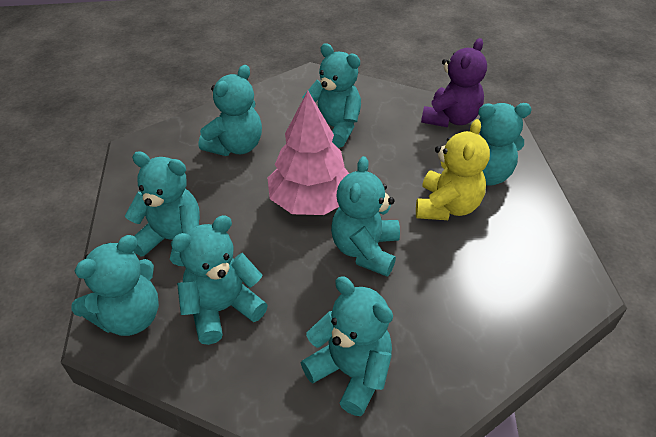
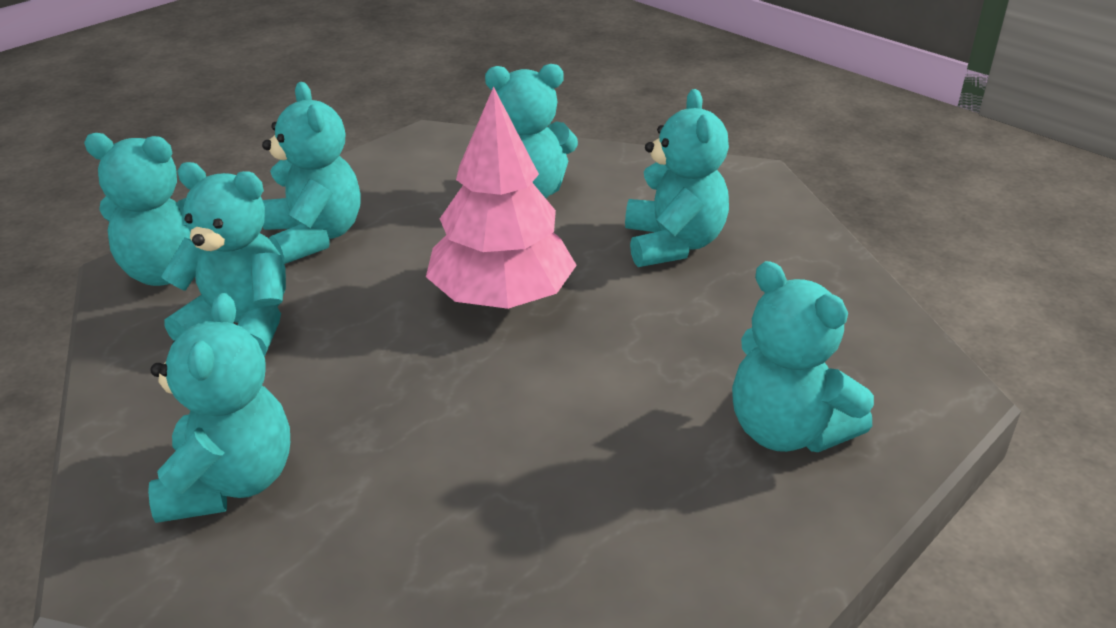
camera: 50 degrees right, 10 degrees down
turquoise teddy bear [331,156,400,276] -> none
yellow teddy bear [416,119,490,220] -> none
purple teddy bear [421,38,487,127] -> none

